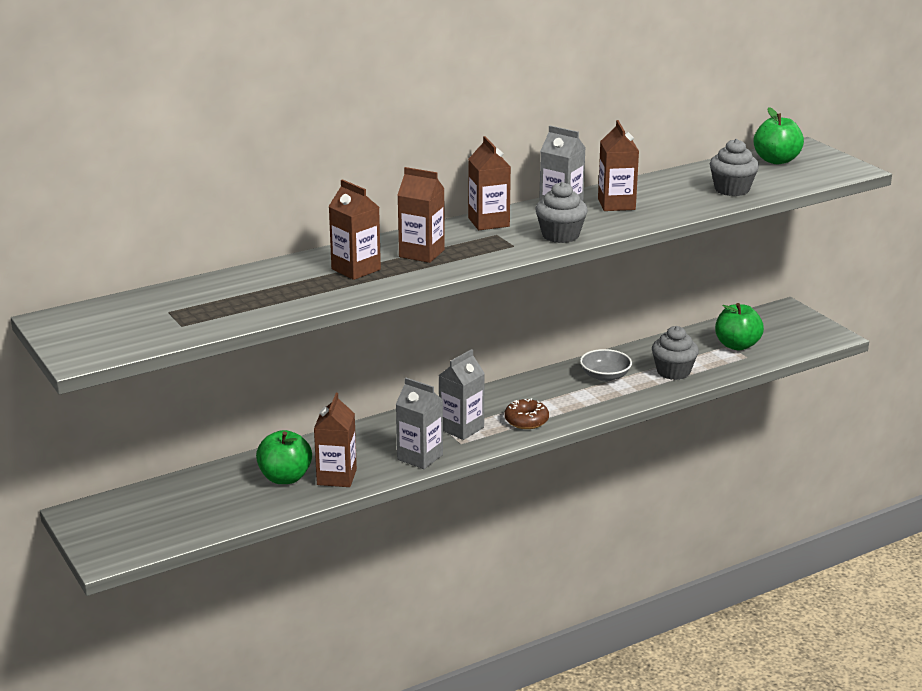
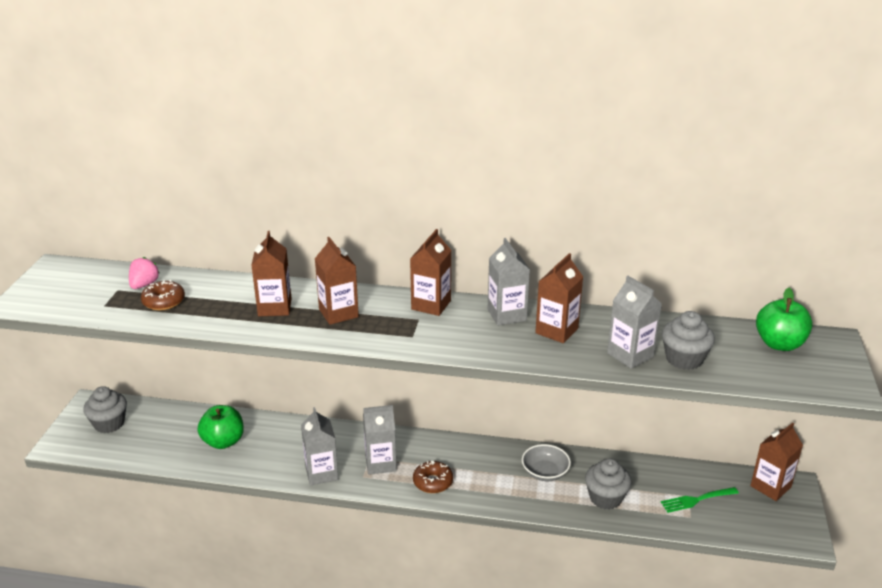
camera: 40 degrees right, 5 degrees up
brown carton [314,393,357,487] -> brown carton moved to [750,422,803,501]
grey cupcake [536,182,588,243] -> grey cupcake moved to [83,386,127,433]
green apple [715,303,764,351] -> green fork [661,487,739,513]
none -> pink strawberry [129,257,159,289]
none -> brown donut [141,280,185,310]
none -> grey carton [607,276,662,369]

